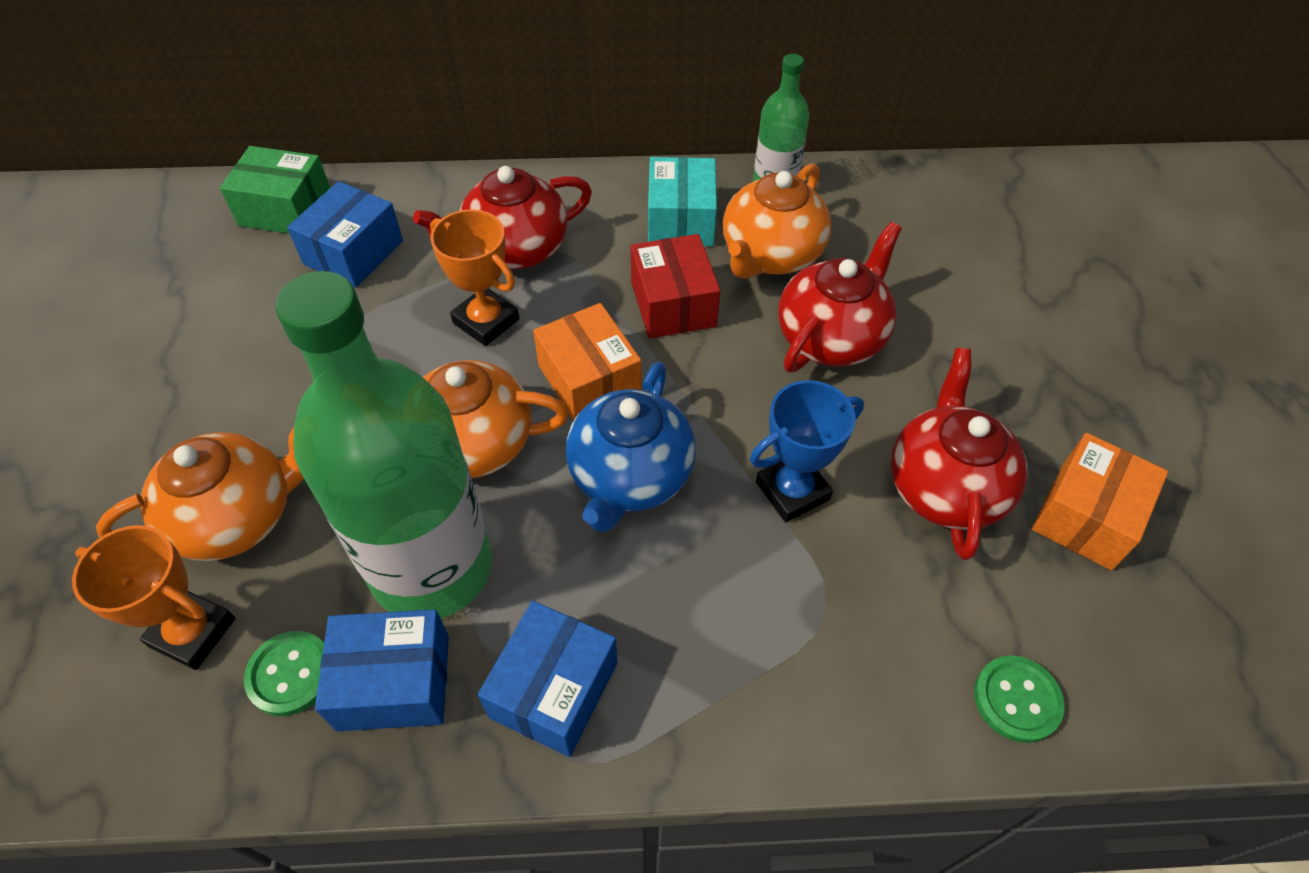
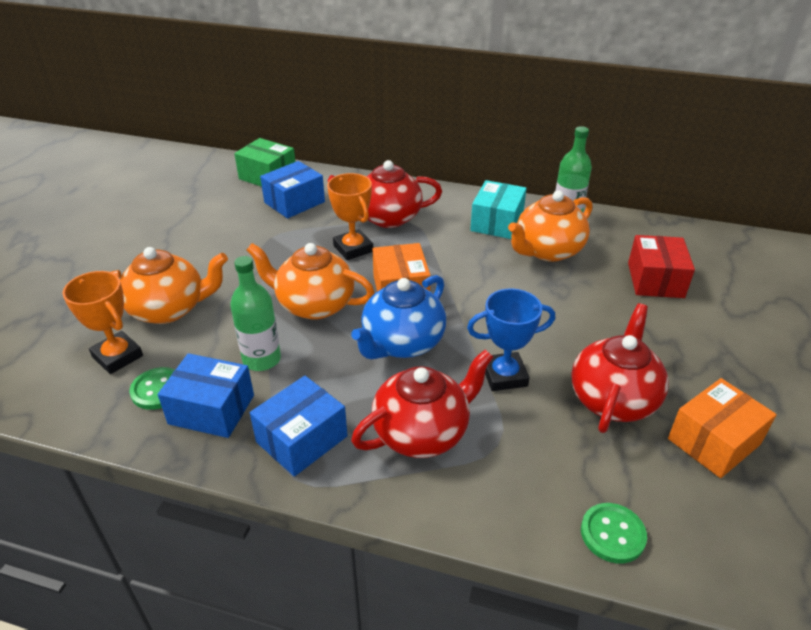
camera: 20 degrees right, 15 degrees down
green bottle [275,271,492,618] -> green bottle [230,256,281,371], size x0.49
red box [631,234,720,338] -> red box moved to [628,235,695,298]
red teapot [778,222,902,372] -> red teapot moved to [351,350,493,458]

